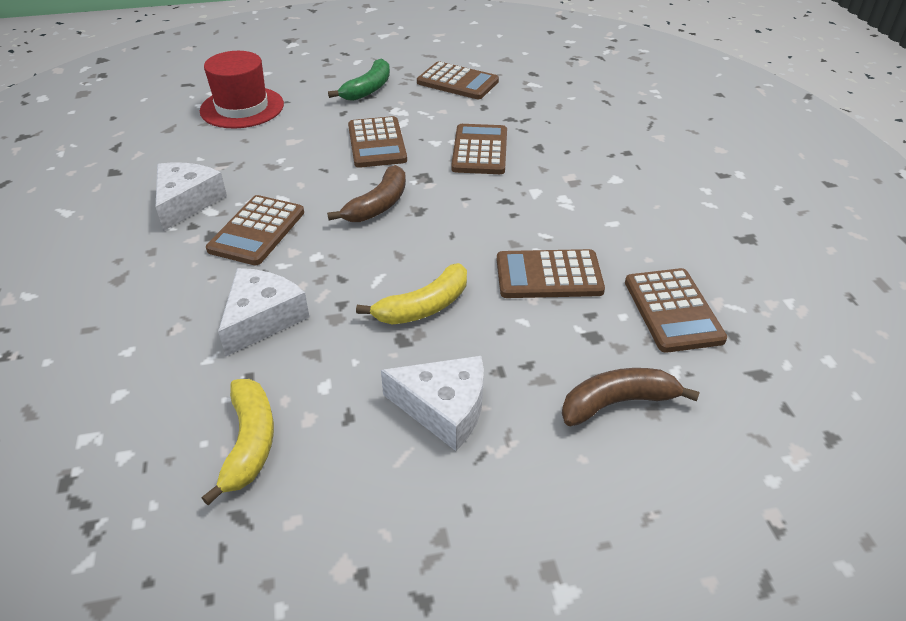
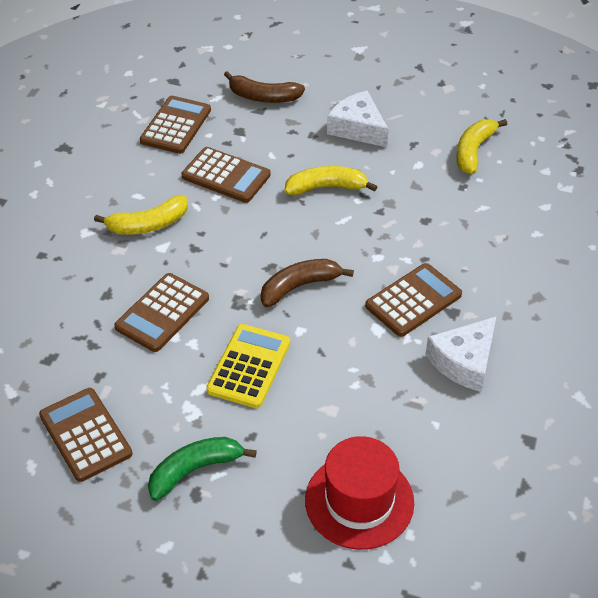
camera: 150 degrees left, 5 degrees up
white cheese [218,268,309,356] -> none
brown calculator [348,116,407,168] -> yellow calculator [206,324,290,408]
none -> yellow banana [94,195,188,235]

